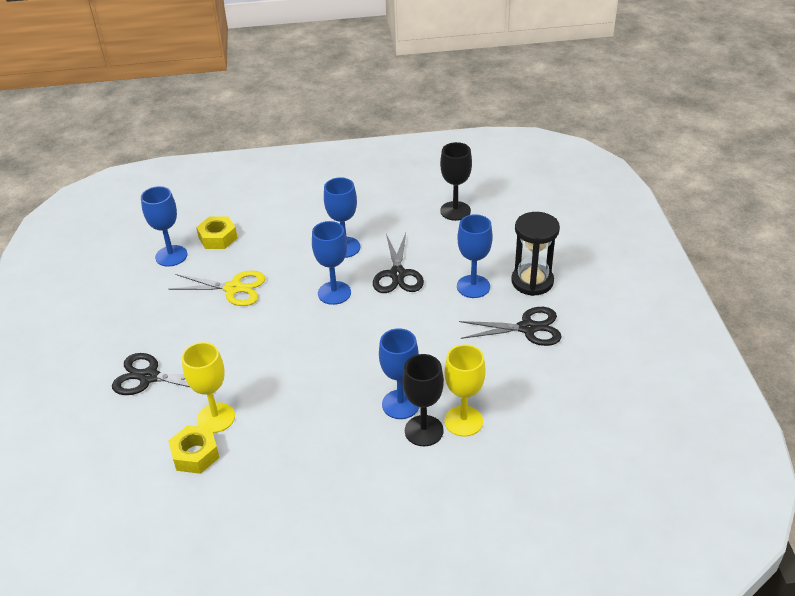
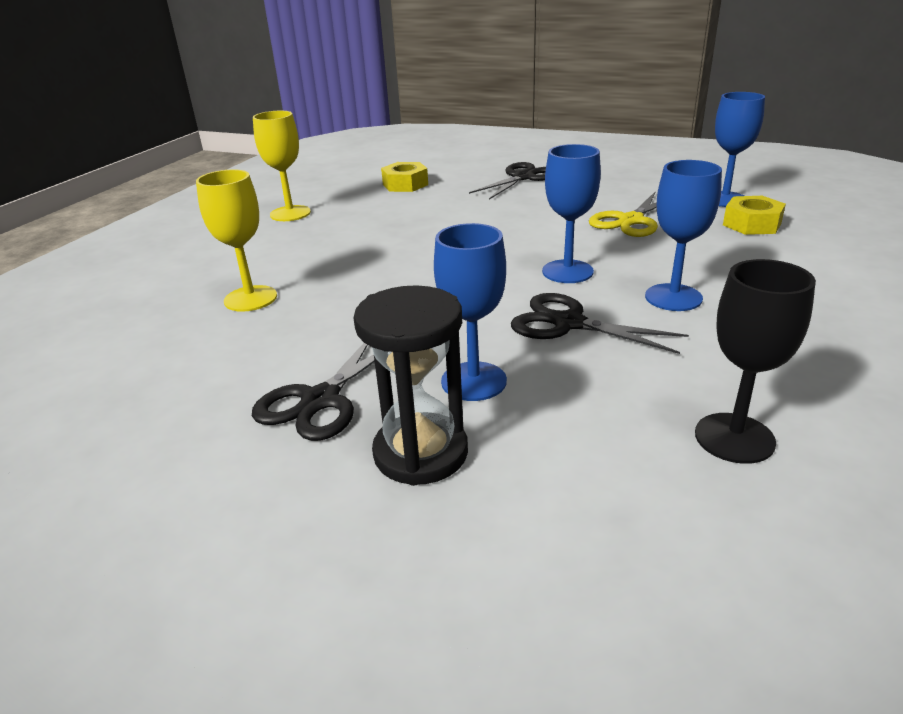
camera: 120 degrees right, 10 degrees down
yellow goblet [182,342,235,433] -> yellow goblet moved to [253,111,311,221]
blue goblet [379,328,419,419] -> none
black goblet [403,354,444,446] -> none

